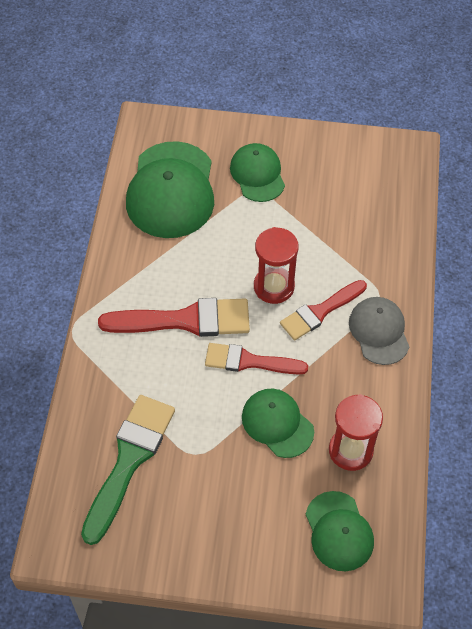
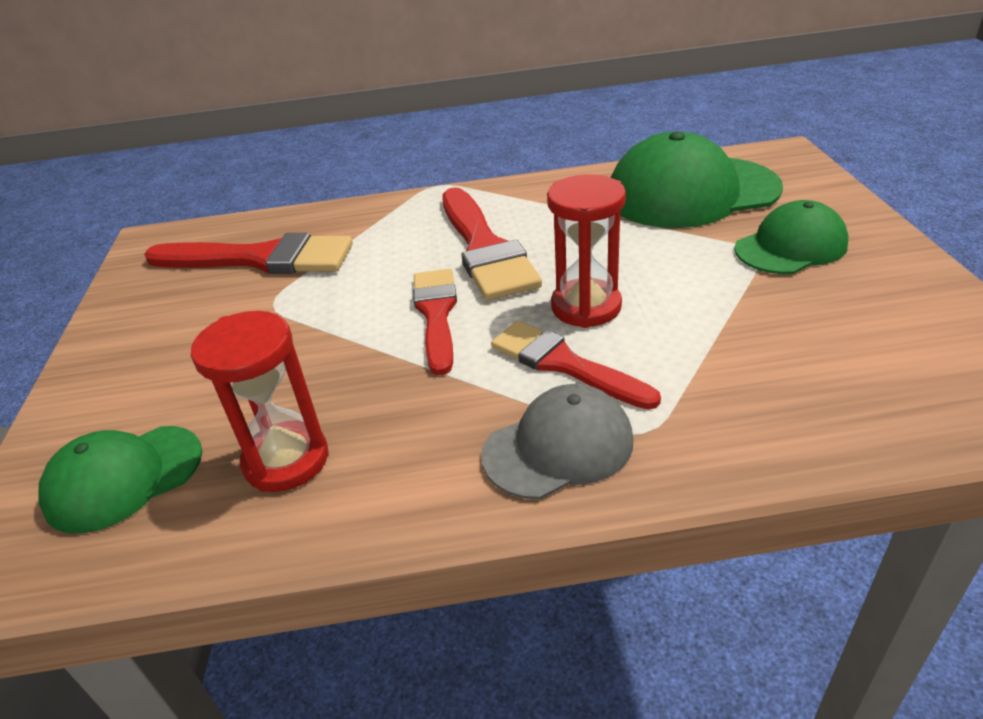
camera: 80 degrees right, 20 degrees down
green brush [81,395,175,545] -> red brush [144,233,353,274]
green cap [242,388,314,458] -> none

